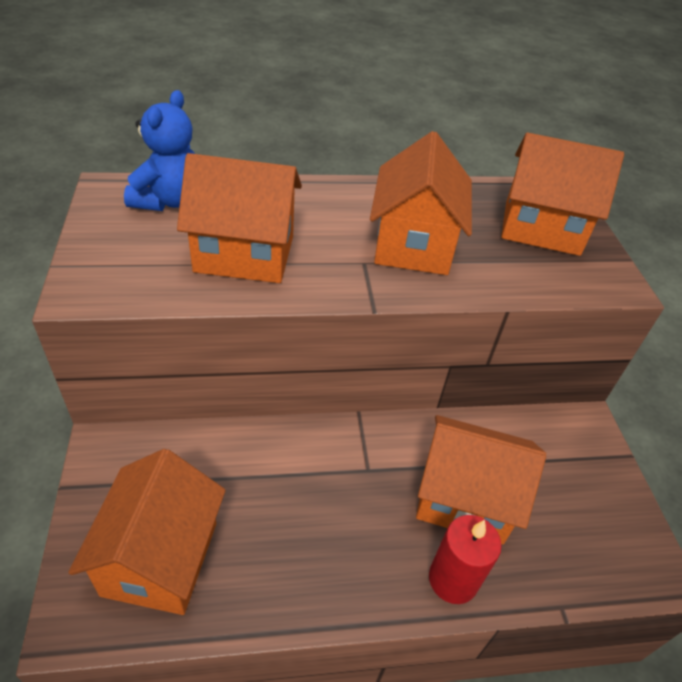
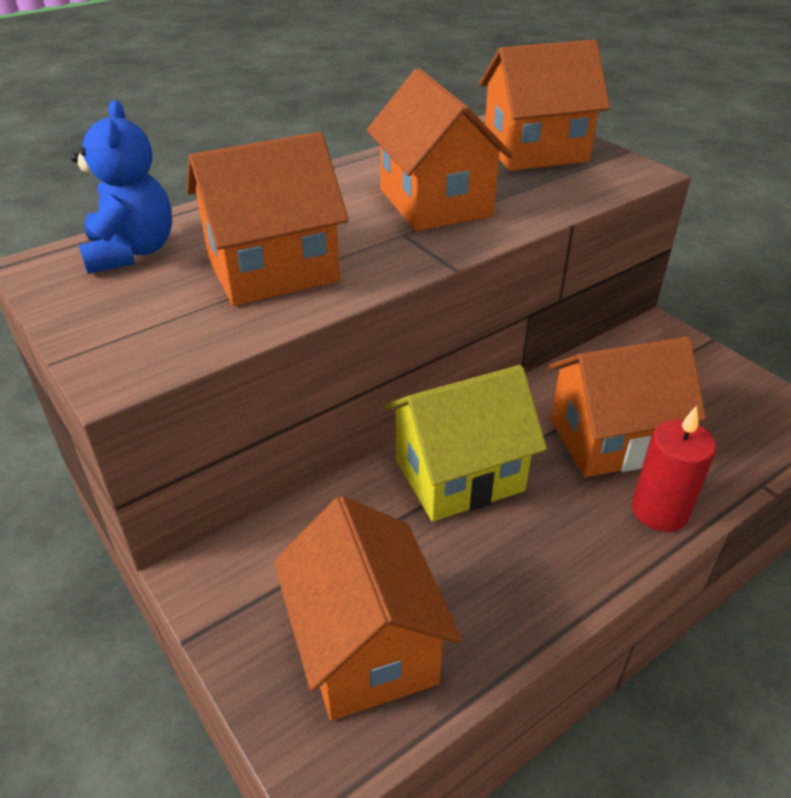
camera: 25 degrees left, 5 degrees down
none -> yellow house [385,365,547,522]

